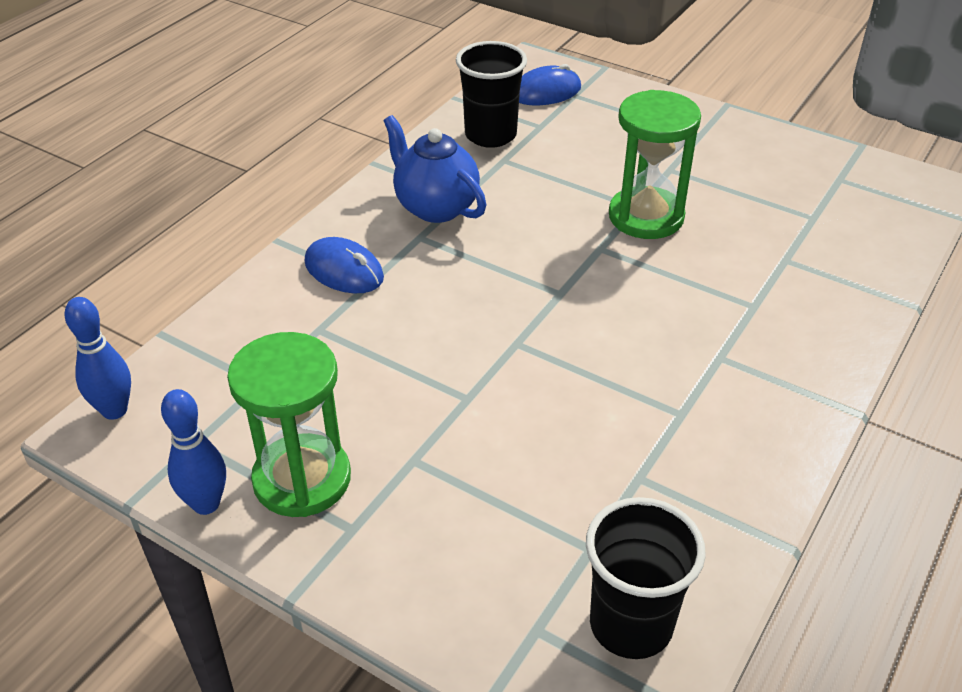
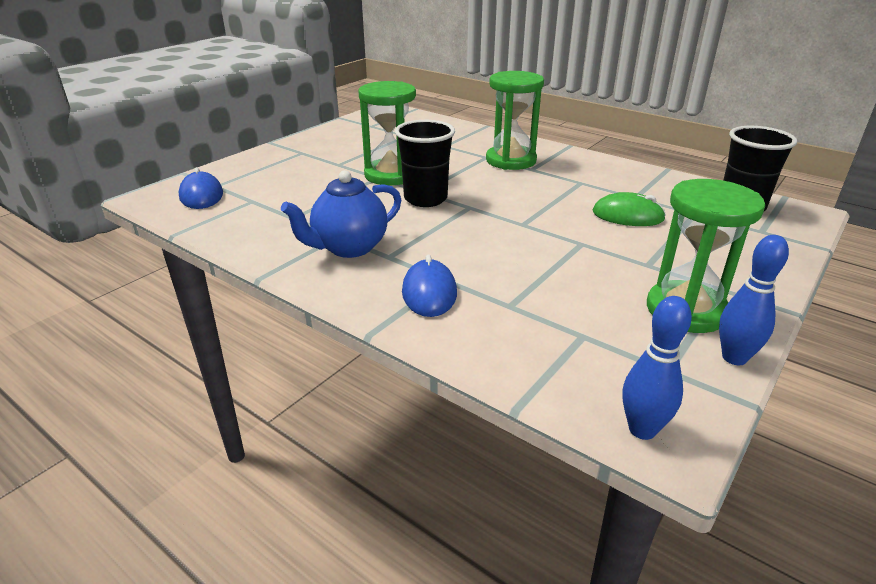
camera: 85 degrees left, 10 degrees down
blue mouse [304,237,384,293] -> blue mouse turned 45 degrees counterclockwise [402,254,457,317]
black cup [456,41,527,148] -> black cup moved to [395,120,455,207]
none -> green hourglass [486,71,544,170]
none -> green mouse [593,192,666,226]

